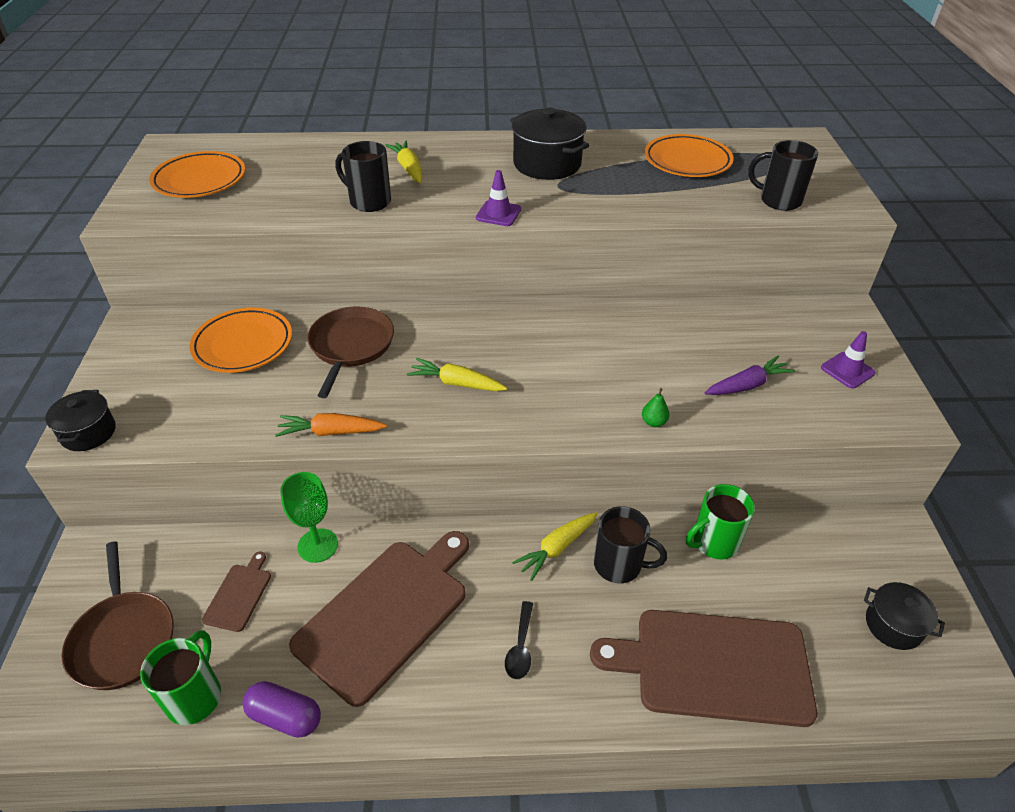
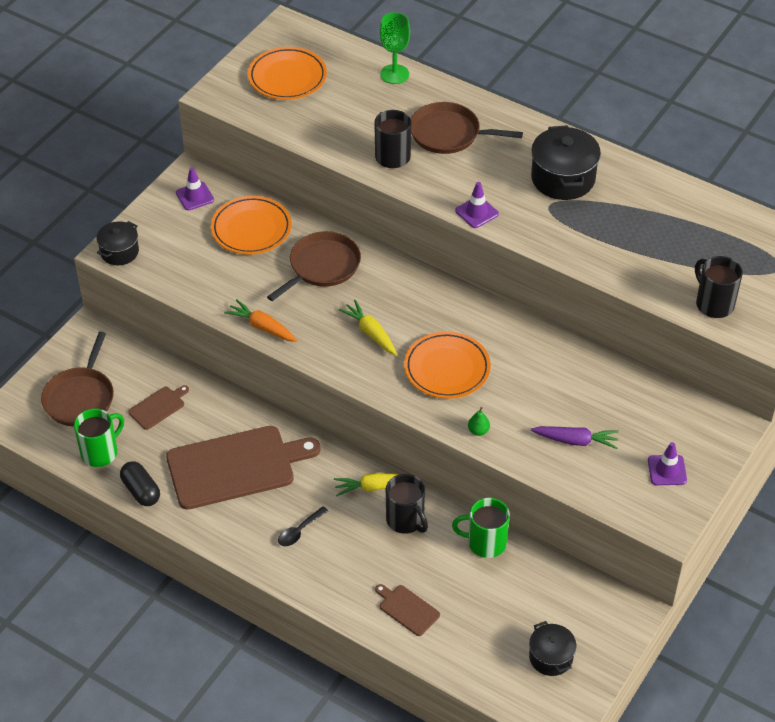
camera: 35 degrees right, 5 degrees up
purple capsule [242,681,321,738] -> black capsule [120,461,160,506]
green goblet [280,472,338,563] -> green goblet moved to [380,12,410,84]
yellow carrot [385,141,422,183] -> brown pan [411,102,523,154]
brown cutting board [590,610,817,727] -> brown cutting board [375,584,440,636], size x0.44
orange plate [645,134,734,177] -> orange plate moved to [404,331,491,399]
none -> purple traffic cone [176,167,214,211]

